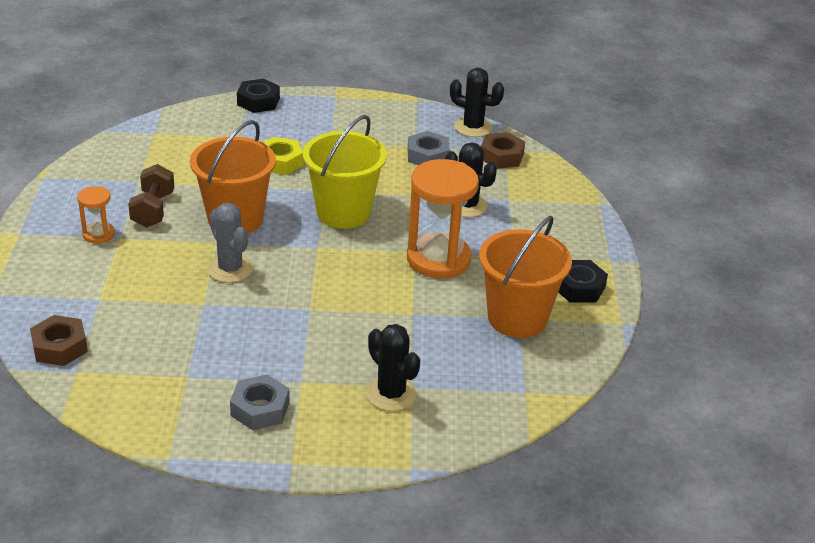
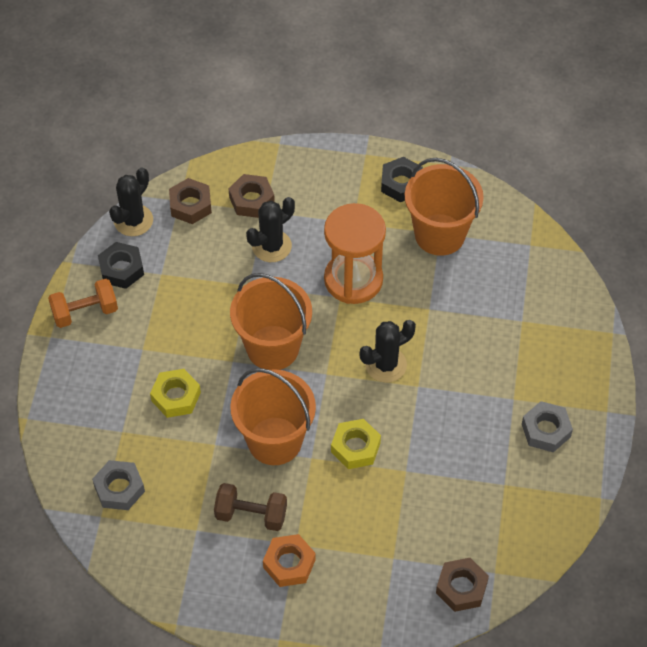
camera: 80 degrees left, 20 degrees up
orange hourglass [77,186,115,244] -> orange nut [263,534,316,587]
grey cactus [208,203,253,283] -> yellow nut [331,419,381,469]
black nut [237,78,280,113] -> black nut moved to [98,242,144,289]
yellow bucket [303,115,387,229] -> orange bucket [230,273,312,370]
black cactus [366,324,420,411] -> black cactus moved to [360,320,416,383]
grey nut [408,131,450,165] -> grey nut moved to [92,460,145,510]
none -> orange dumbbell [48,279,118,328]
none -> brown nut [228,174,275,218]

